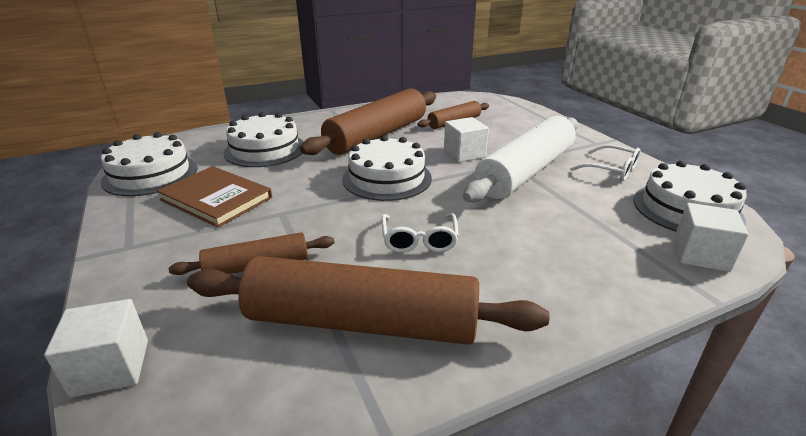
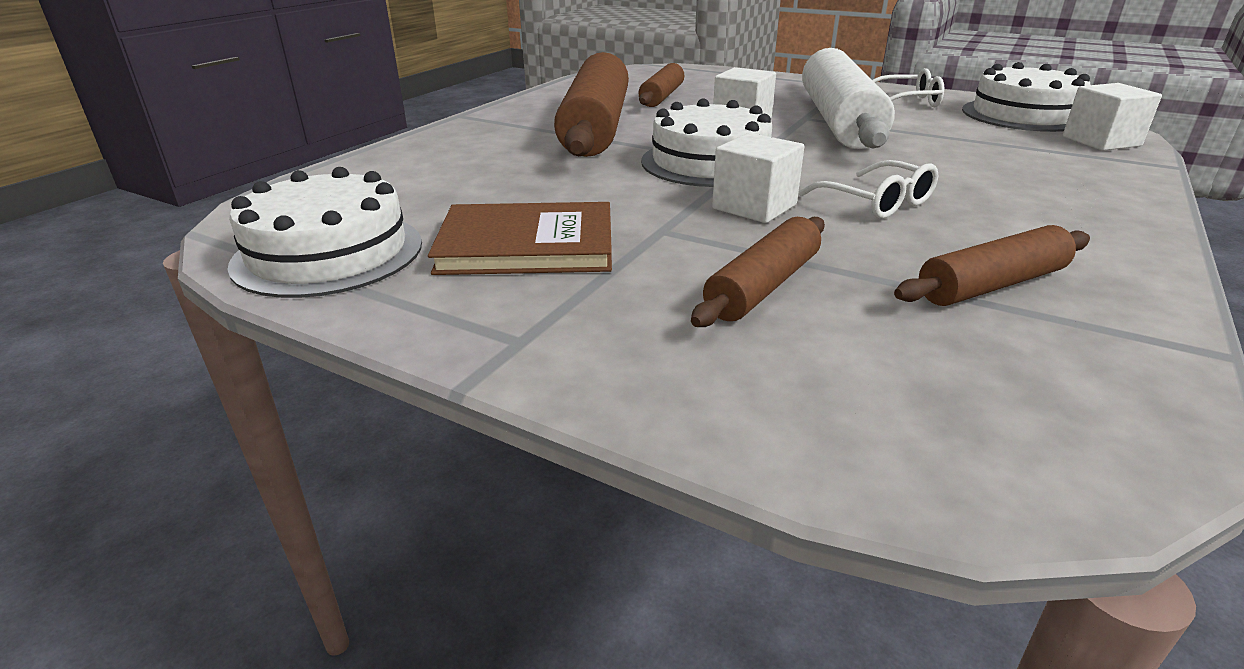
camera: 35 degrees left, 0 degrees up
white cube [44,299,148,398] -> white cube moved to [712,133,805,223]
brown rolling pin [187,256,549,345] -> brown rolling pin [894,225,1090,306], size x0.52
white cake [223,112,304,167] -> none

